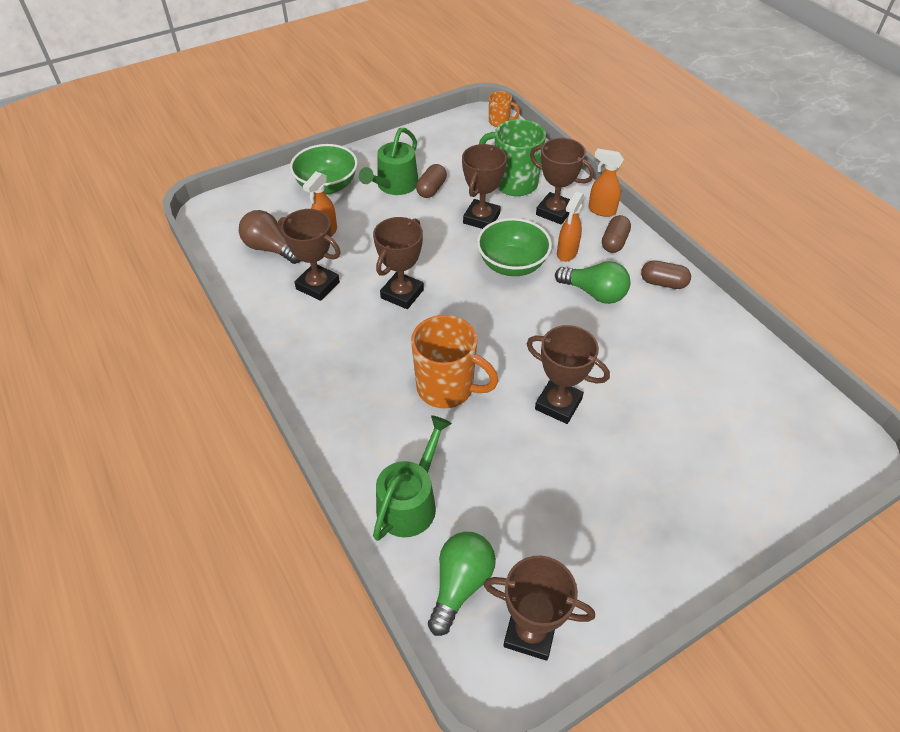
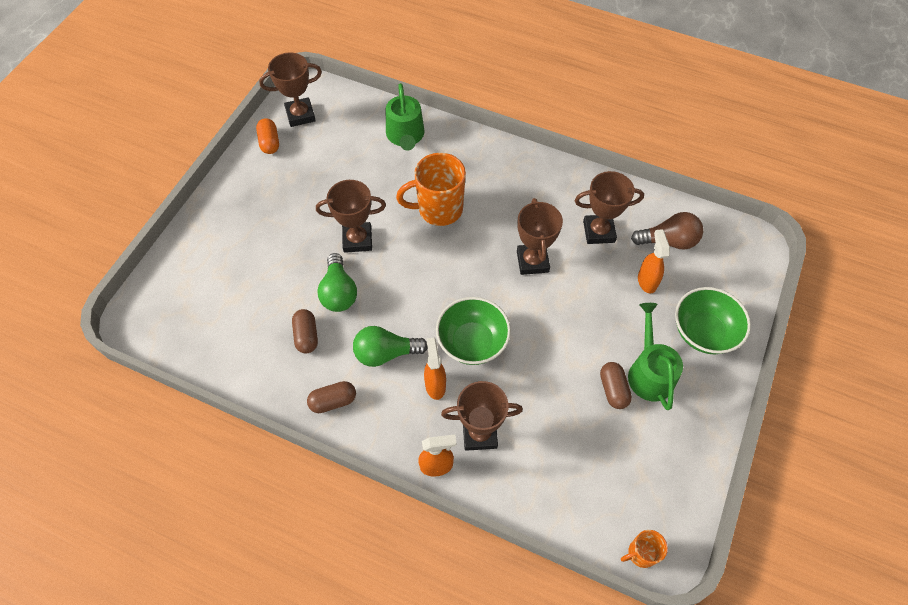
camera: 145 degrees right, 10 degrees up
green light bulb [428,532,496,636] -> green light bulb moved to [317,253,357,312]
brown trophy [462,144,507,229] -> none
green mug [479,119,546,196] -> none
brown capsule [602,215,631,253] -> brown capsule moved to [292,309,318,353]
none -> orange capsule [256,118,279,154]

